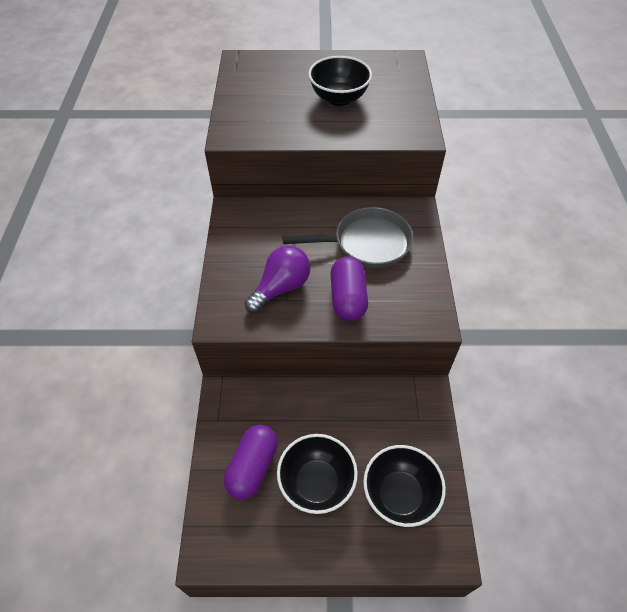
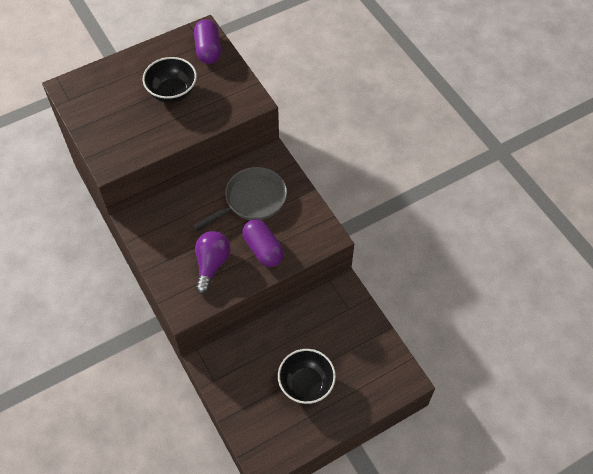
camera: 30 degrees left, 5 degrees up
purple capsule [224,425,278,499] -> purple capsule moved to [194,19,221,64]
black bowl [363,445,446,527] -> none

